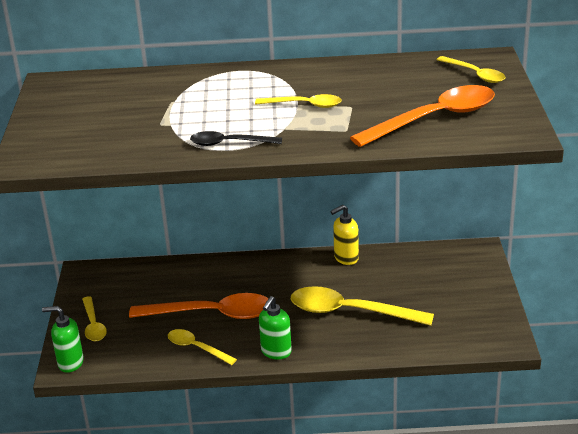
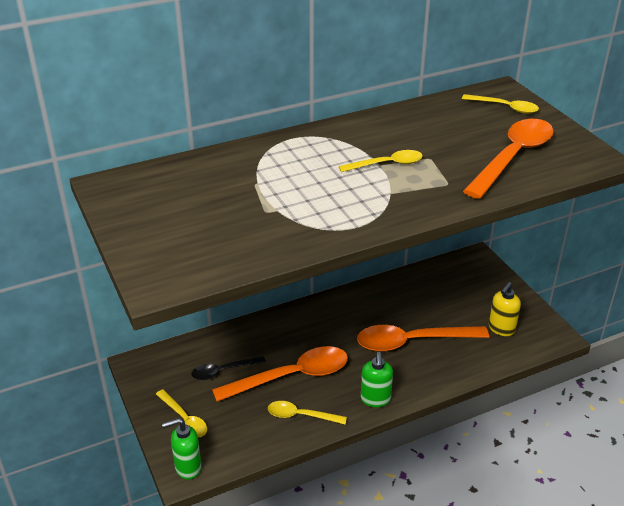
camera: 25 degrees left, 5 degrees up
black spoon [190,131,282,146] -> black spoon moved to [191,356,266,380]
yellow spoon [291,286,434,326] -> orange spoon [357,325,489,352]
yellow soap dispenser [330,205,359,265] -> yellow soap dispenser moved to [489,282,521,336]

